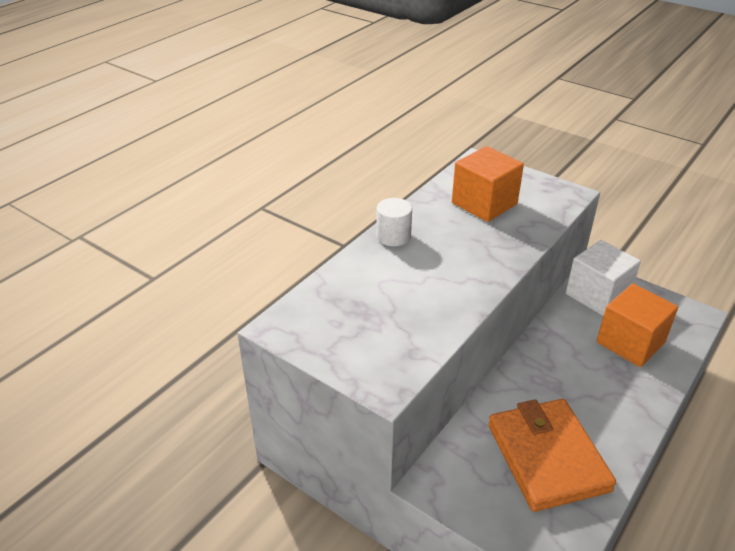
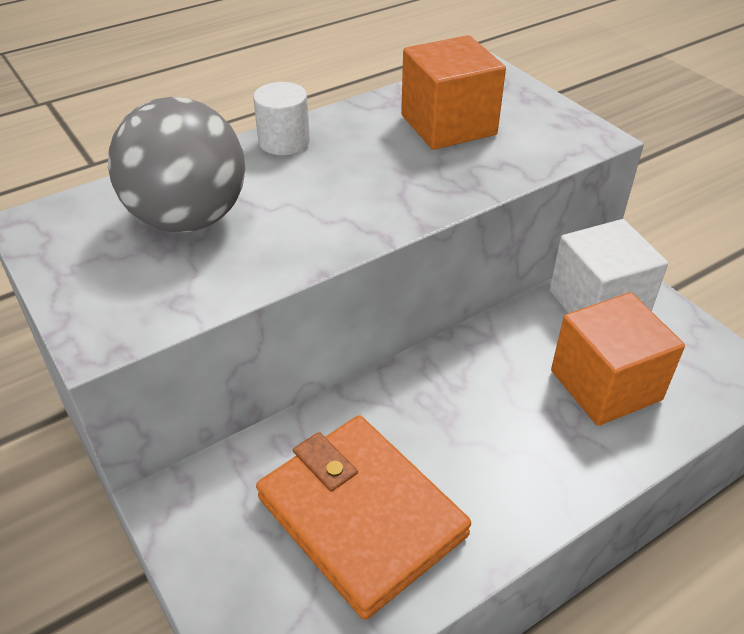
camera: 20 degrees right, 5 degrees up
orange wallet [488,399,616,512] -> orange wallet turned 45 degrees counterclockwise [256,416,471,620]
none -> grey ball [108,97,245,232]

